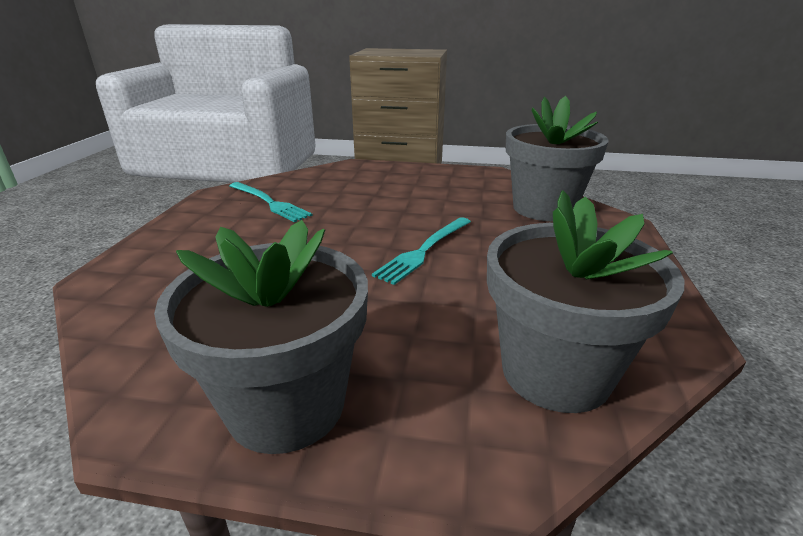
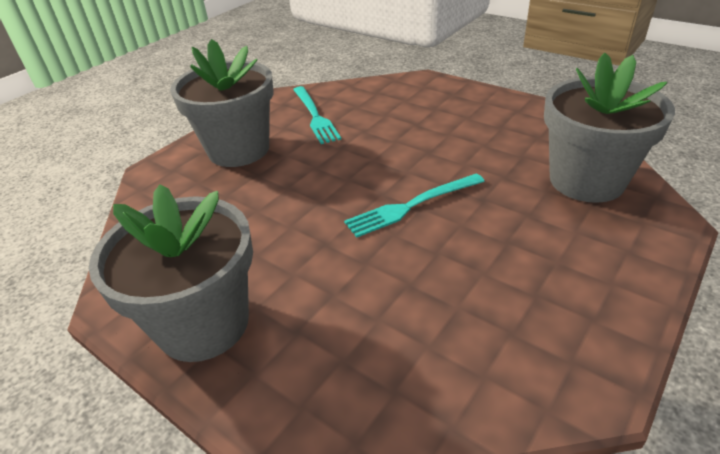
camera: 30 degrees right, 10 degrees up
grey flower pot [487,190,684,413] -> grey flower pot moved to [170,39,274,167]

